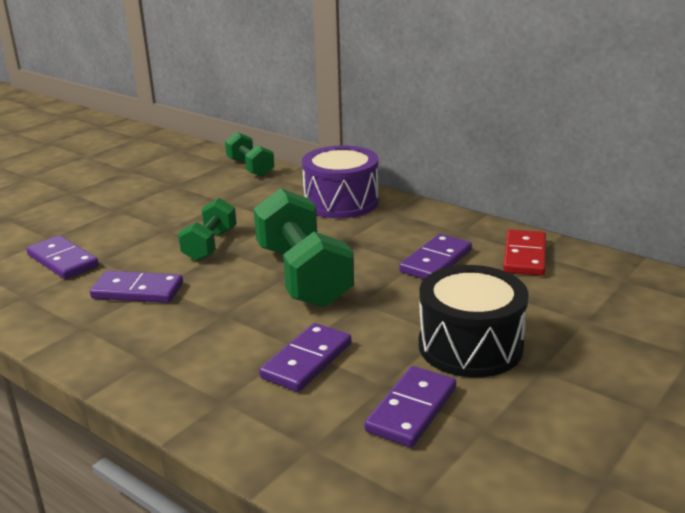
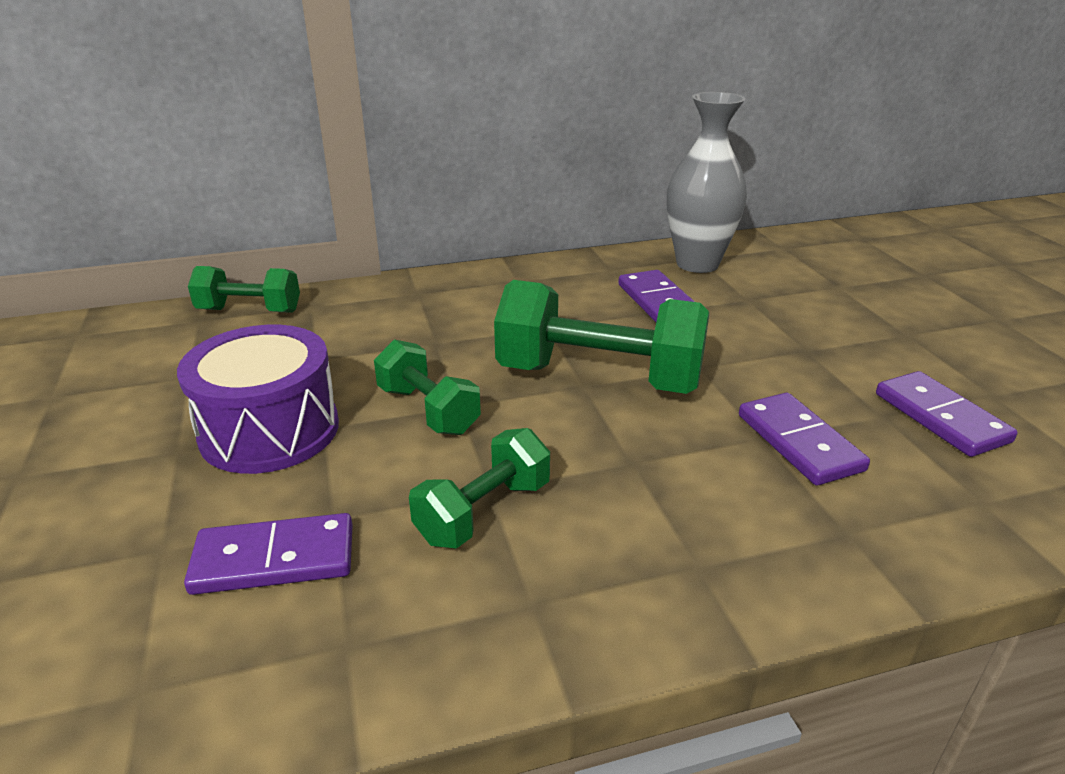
camera: 55 degrees left, 5 degrees up
purple domino [90,271,183,303] -> green dumbbell [409,428,550,549]
purple drum [302,145,379,218] -> purple drum moved to [177,325,339,474]
black drum [418,265,528,378] -> none
red domino [503,229,546,276] -> grey vase [667,92,747,273]

